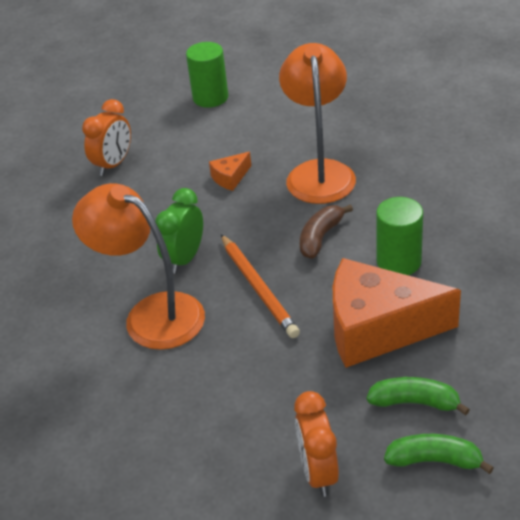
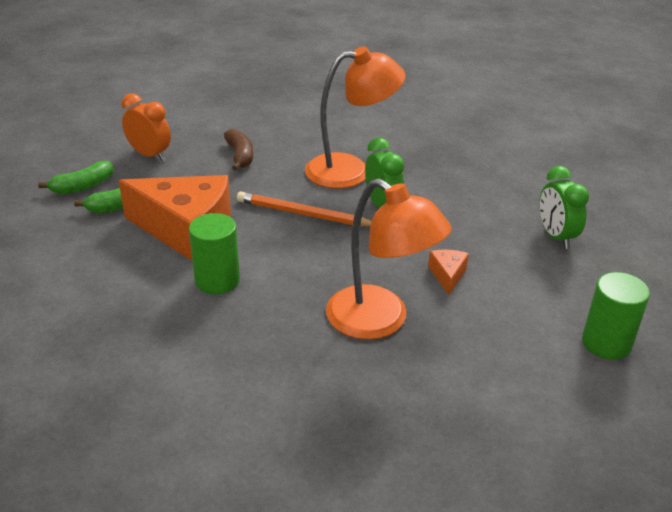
camera: 130 degrees right, 5 degrees down
orange clock [82,99,131,176] -> green clock [539,166,589,249]
brown banana [300,204,353,259] -> brown banana moved to [224,129,253,171]
orange cheese [333,258,461,368] -> orange cheese turned 60 degrees clockwise [118,175,231,261]

